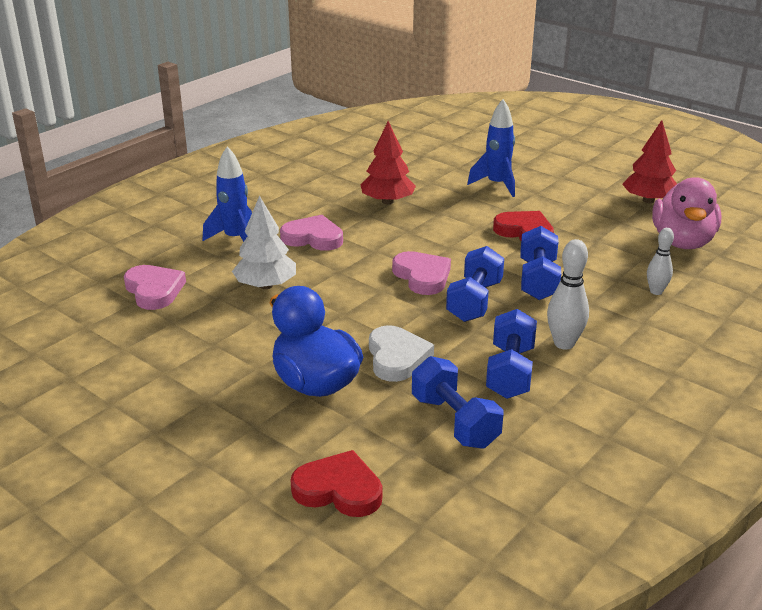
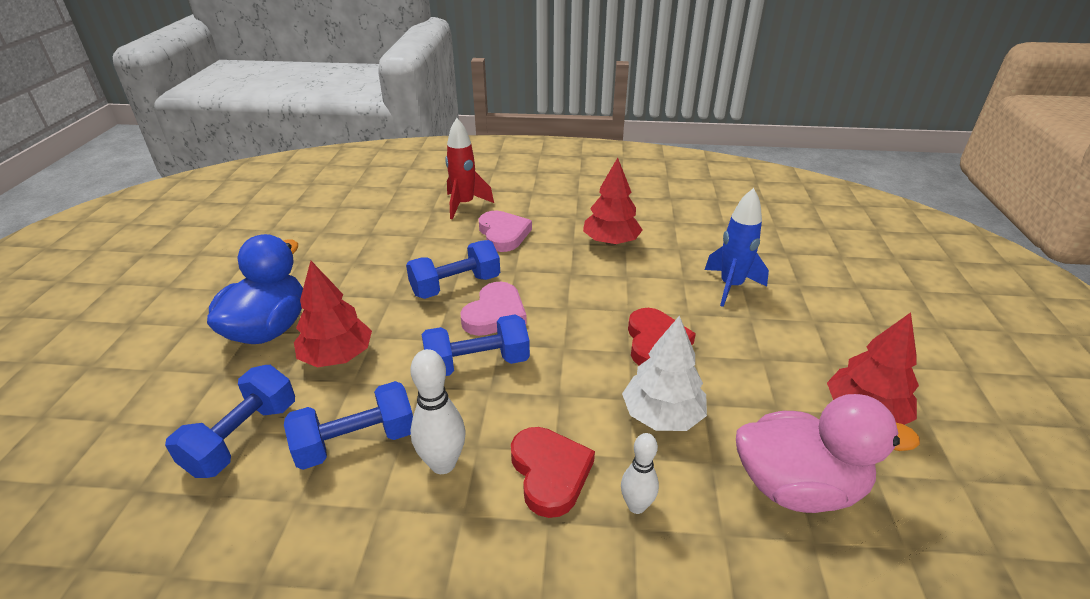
camera: 55 degrees right, 5 degrees up
pink heart [124,265,186,310] -> none
blue rocket [202,146,252,242] -> red rocket [445,118,494,219]
white tree [232,195,296,289] -> white tree moved to [622,315,707,431]
red heart [291,450,382,517] -> red heart moved to [511,427,595,518]
white heart [369,325,434,382] -> red tree [294,261,372,367]
blue dumbbell [520,226,561,300] -> blue dumbbell moved to [406,240,500,299]
pink duck [652,177,722,249] -> pink duck turned 150 degrees counterclockwise [736,394,920,513]

